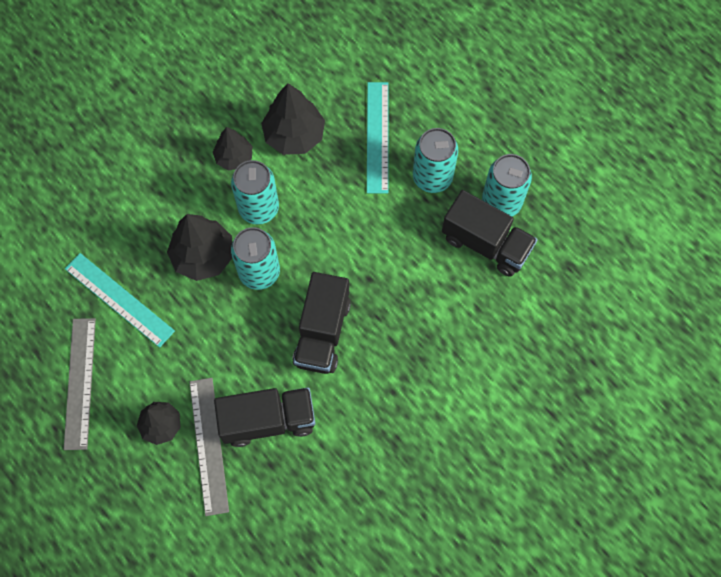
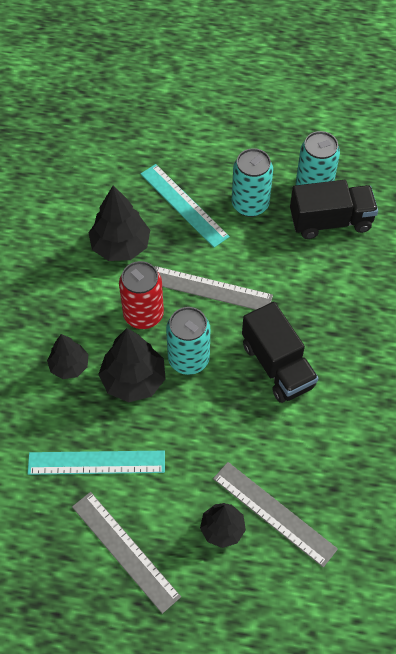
camera: 40 degrees left, 10 degrees down
black tree [213,127,252,170] -> black tree moved to [47,334,88,379]
black truck [214,387,315,447] -> none
turquoise can [231,160,279,225] -> red can [119,261,164,329]
none -> grey ruler [155,266,273,310]

